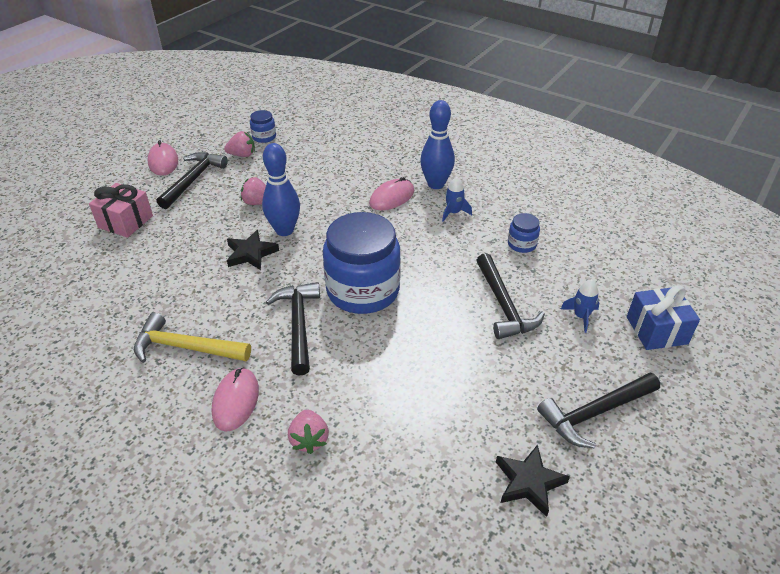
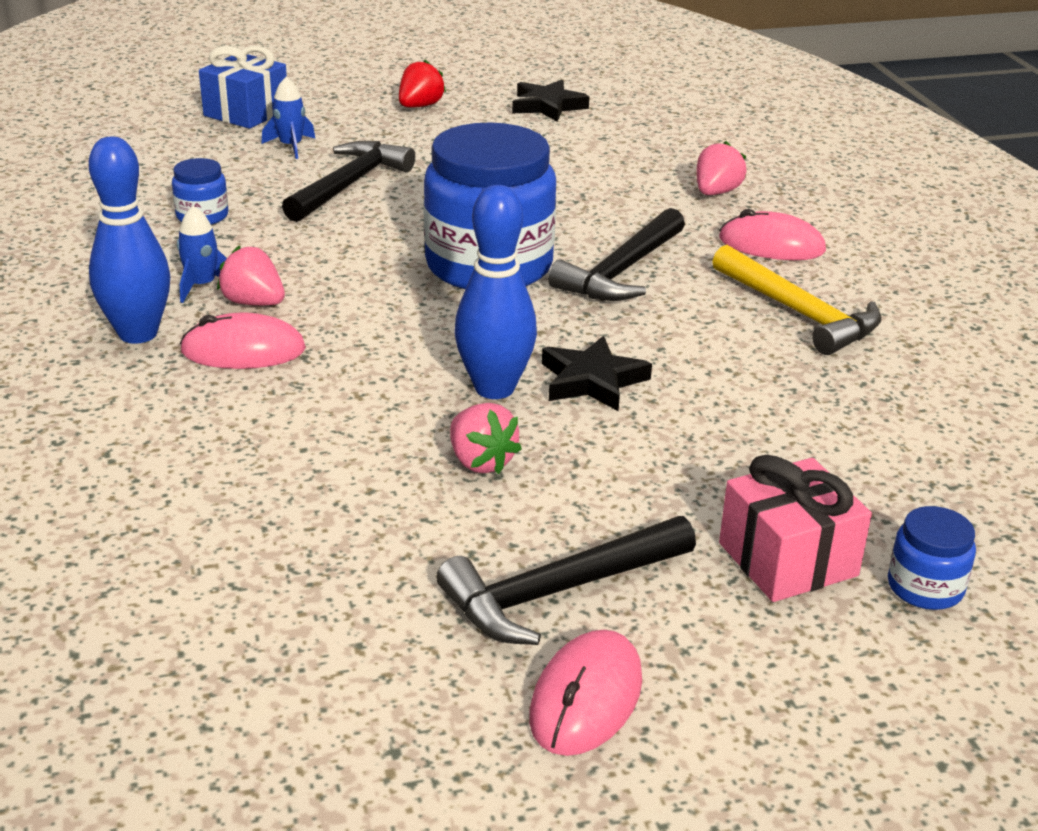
camera: 140 degrees left, 10 degrees down
pink mouse [212,367,259,432] -> pink mouse turned 60 degrees clockwise [719,209,826,260]
pink strawberry [224,131,255,157] -> pink strawberry moved to [217,245,285,305]
blue jar [250,110,276,143] -> blue jar moved to [888,506,976,610]
black hammer [537,373,660,449] -> red strawberry [399,60,446,108]

